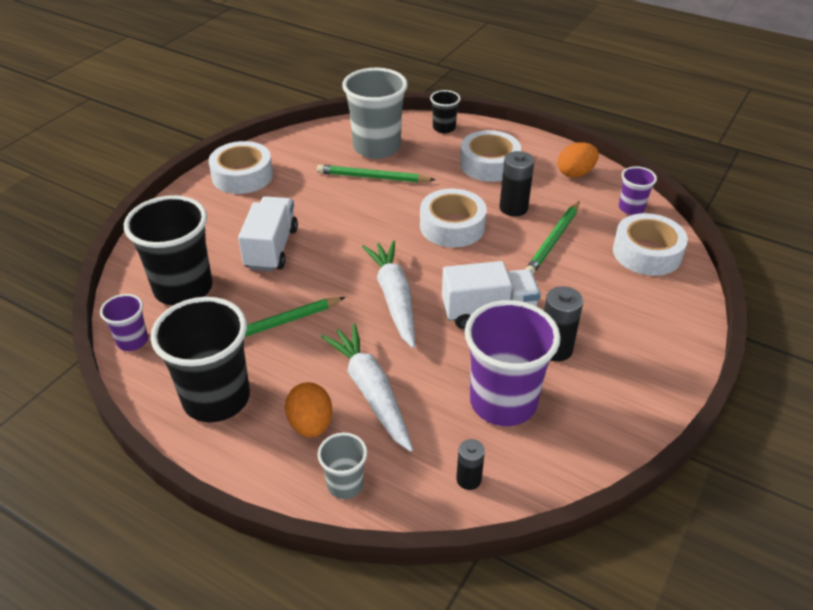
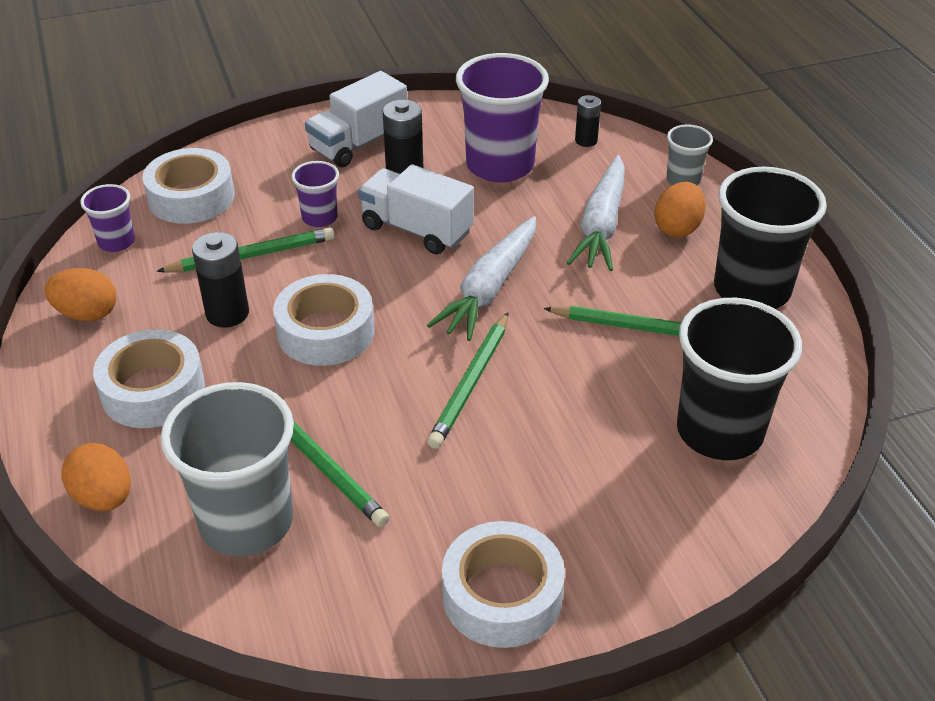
camera: 140 degrees left, 0 degrees up
purple cup [100,294,148,351] -> purple cup moved to [291,161,339,227]
white truck [238,196,298,271] -> white truck moved to [305,71,407,167]
black cup [430,90,461,133] -> orange egg [61,443,131,511]
none -> green pencil [427,312,509,449]

